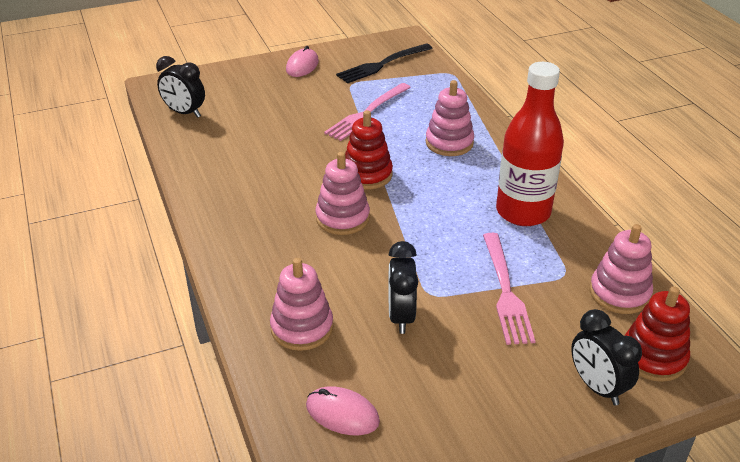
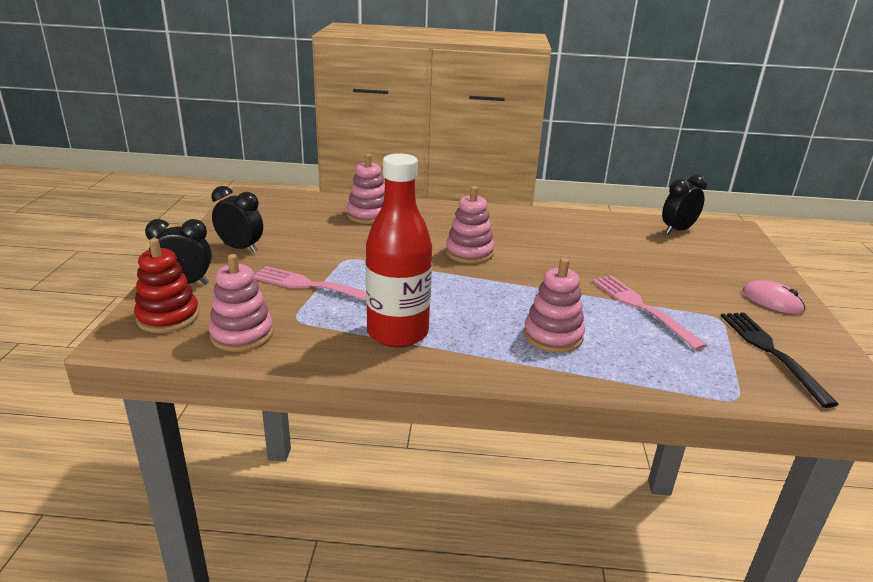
camera: 115 degrees right, 10 degrees down
pink mouse [306,386,380,435] -> none
red stacking toy [345,110,393,189] -> none
black clock [388,241,418,334] -> black clock moved to [211,186,263,253]

